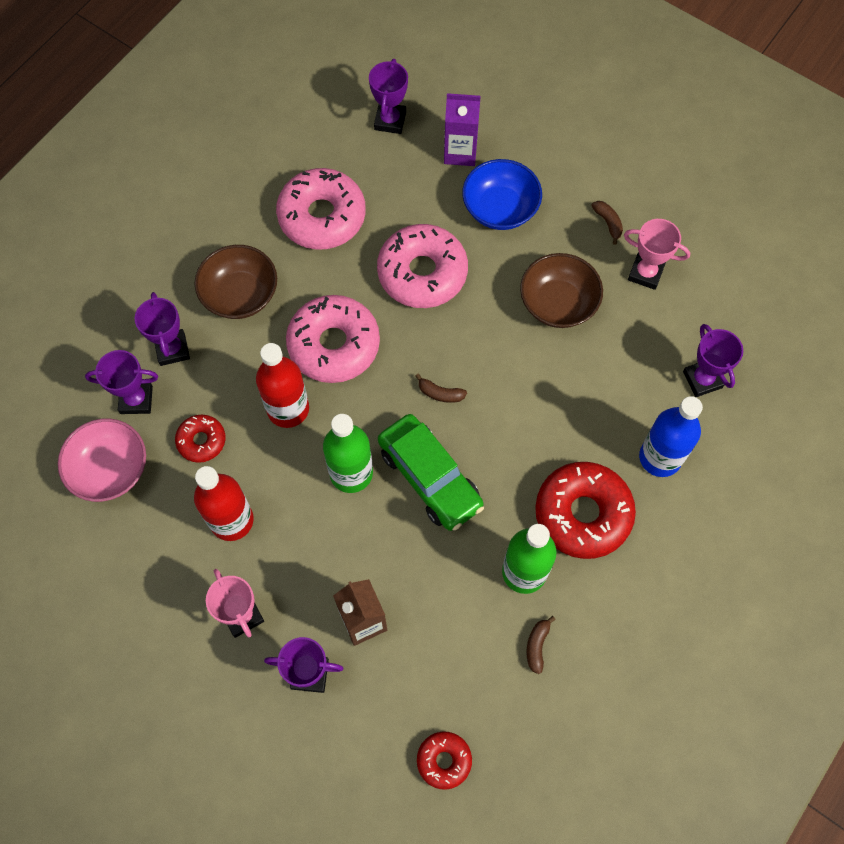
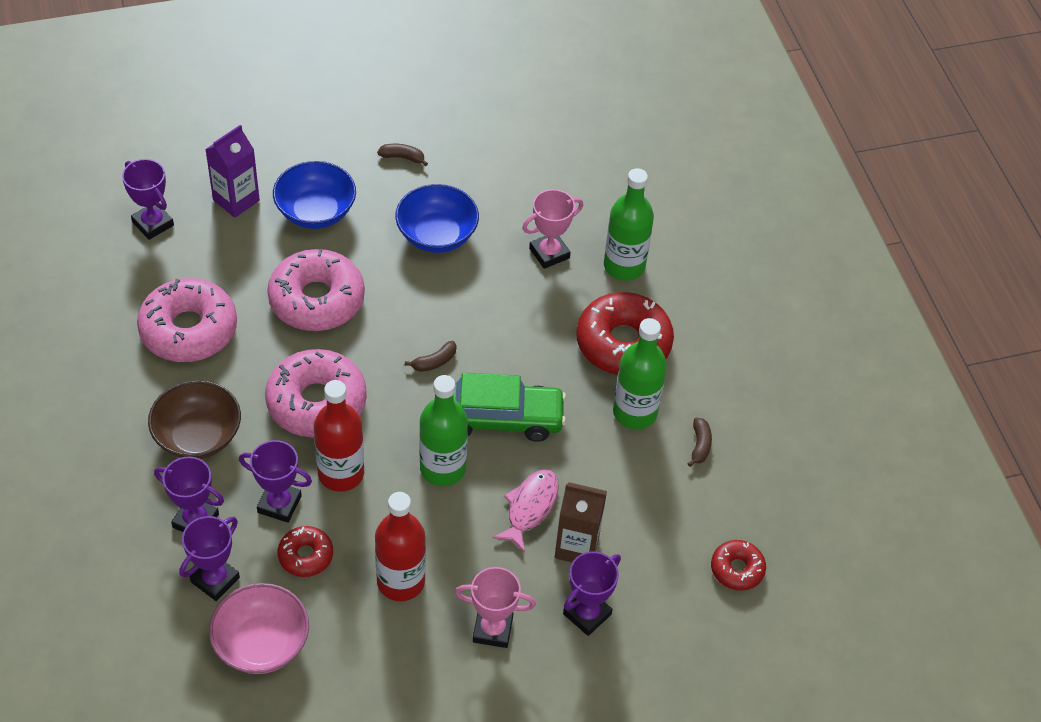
camera: 55 degrees left, 15 degrees down
brown bowl [520,253,603,328] -> blue bowl [395,184,479,253]
brown banana [527,616,556,674] -> brown banana turned 135 degrees counterclockwise [687,418,712,467]
pink trophy [624,219,690,290] -> pink trophy moved to [522,189,583,269]
blue bottle [639,396,703,477] -> green bottle [604,168,654,281]
purple trophy [683,324,743,397] -> purple trophy moved to [239,440,312,523]
none -> pink fish [492,469,559,553]

